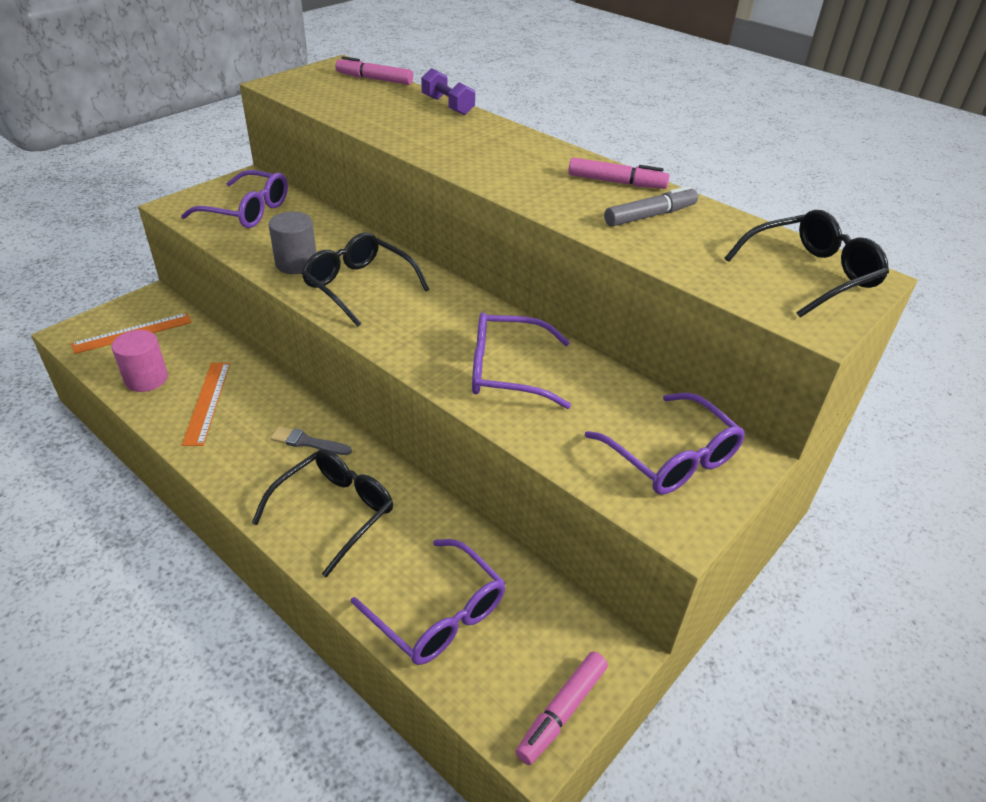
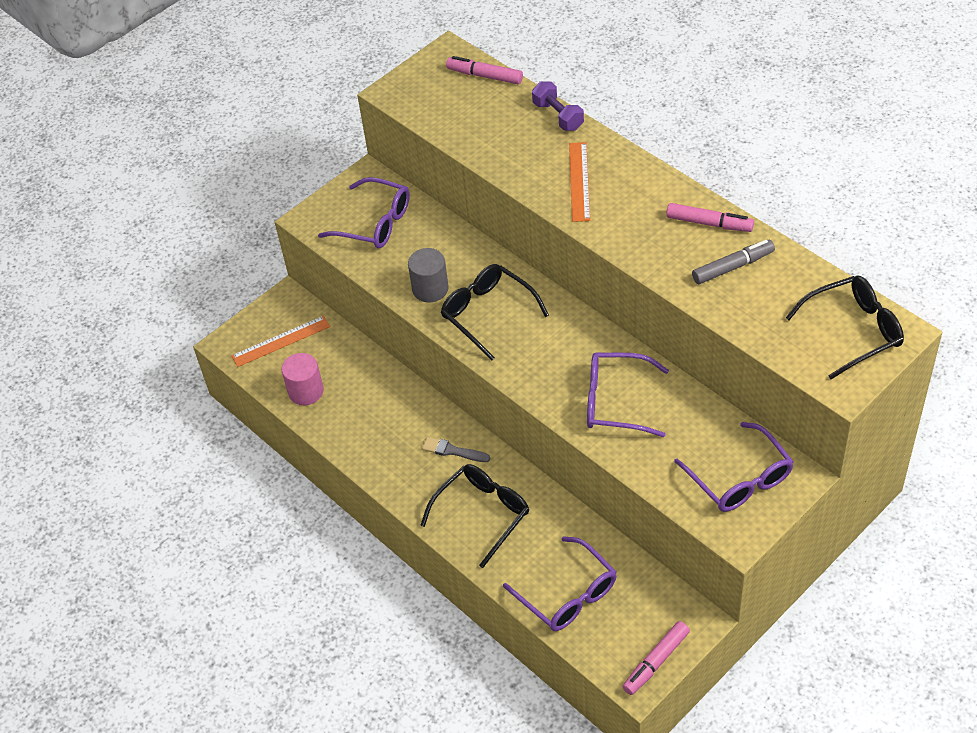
camera: 10 degrees right, 10 degrees up
orange ruler [182,363,230,446] -> orange ruler moved to [569,142,590,222]

